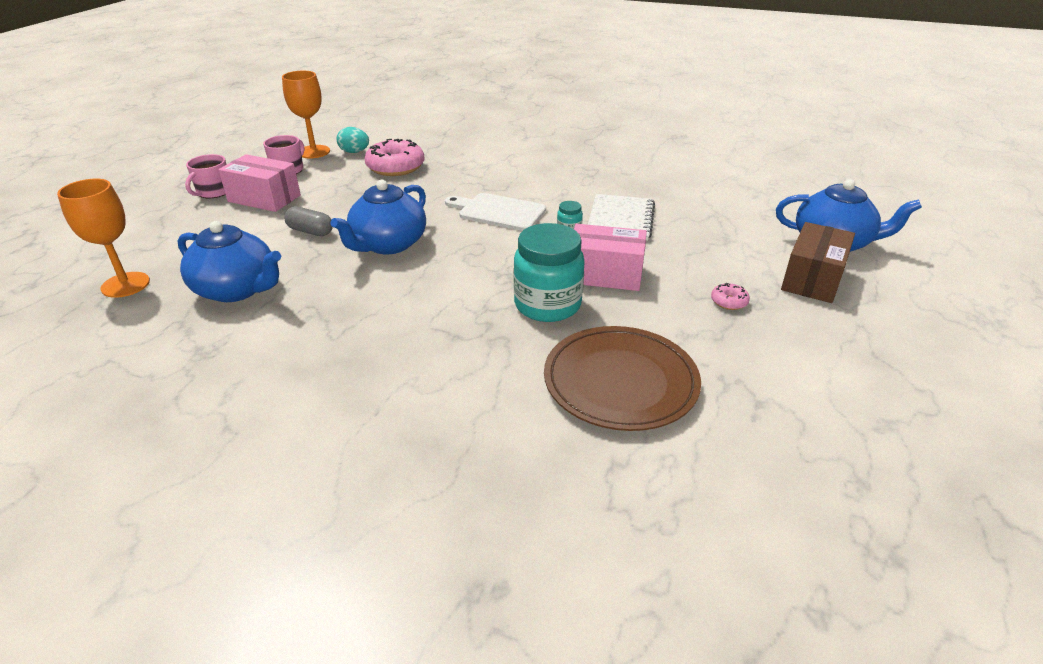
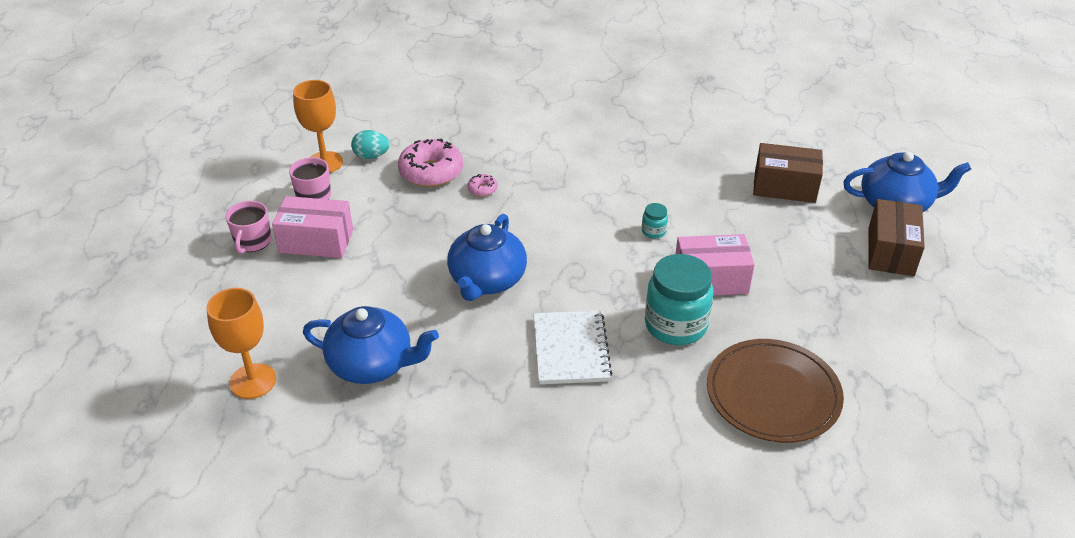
camera: 15 degrees left, 5 degrees up
grey capsule [284,207,333,236] -> none
white cutting board [445,193,546,231] -> none
white notebook [588,194,655,241] -> white notebook moved to [534,311,612,384]
pink donut [711,283,750,310] -> pink donut moved to [467,174,498,197]
none -> brown box [753,143,823,203]

